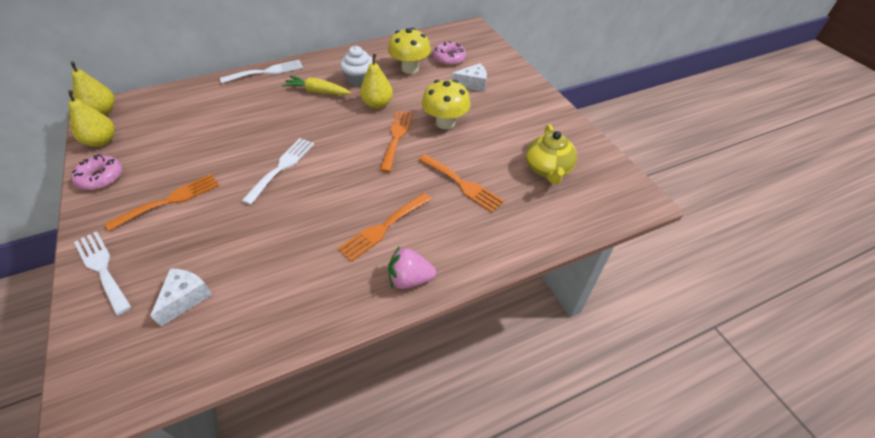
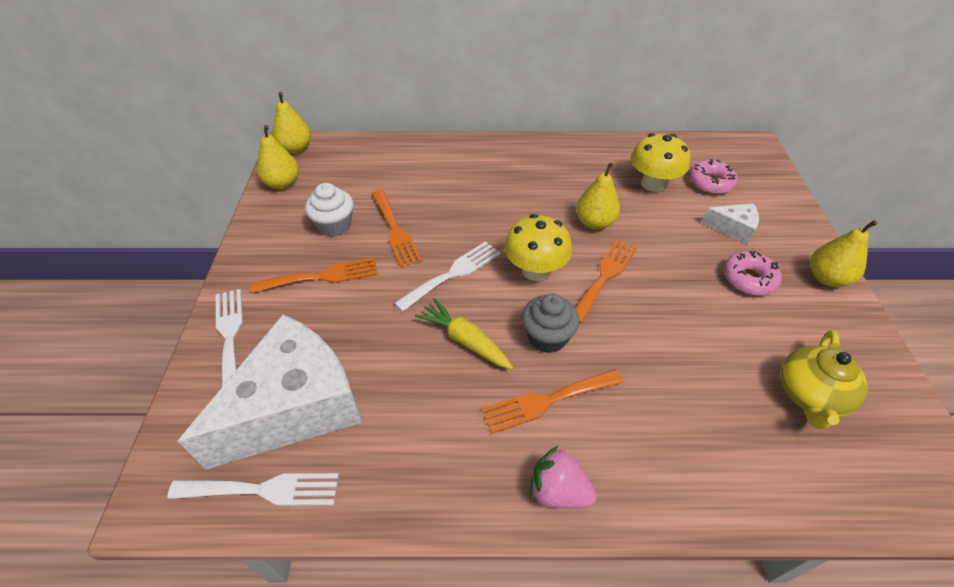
camera: 25 degrees right, 0 degrees up
pink donut [71,154,122,190] -> pink donut moved to [723,251,782,296]
white cheese [150,268,213,327] -> white cheese [178,314,362,470], size x2.33
white fork [220,60,303,83] -> white fork moved to [167,473,339,506]
yellow carrot [282,76,351,95] -> yellow carrot moved to [415,298,513,370]
white cupcake [340,46,373,87] -> white cupcake moved to [305,183,354,237]
orange fork [419,154,504,212] -> orange fork moved to [371,190,422,268]
yellow mushroom [422,80,471,129] -> yellow mushroom moved to [504,214,572,281]
none -> grey cupcake [522,294,580,353]
none -> yellow pear [810,220,877,287]

